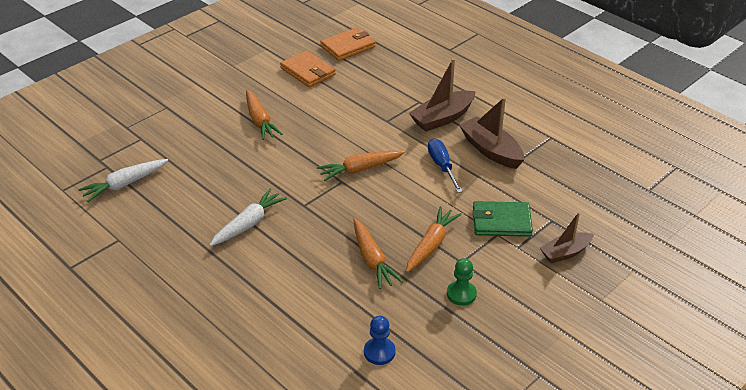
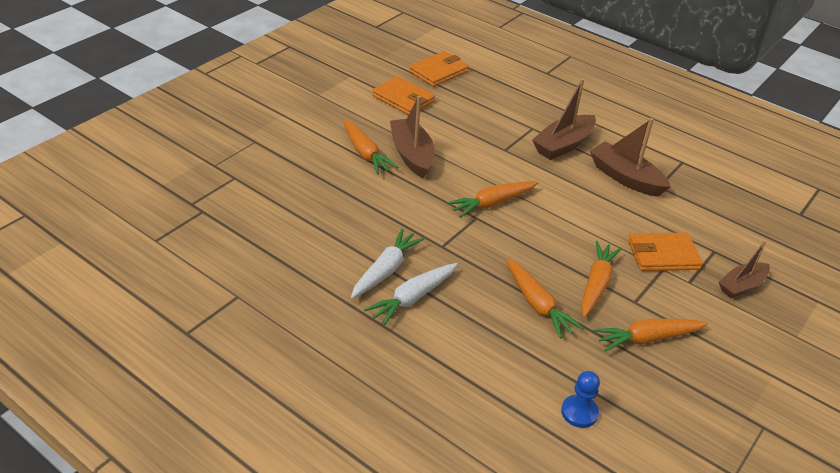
camera: 10 degrees left, 0 degrees up
white carrot [78,159,168,202] -> white carrot moved to [364,263,457,326]
blue screwdriver [428,139,463,193] -> none
green pawn [447,258,477,306] -> orange carrot [594,319,708,352]
green wallet [473,201,533,237] -> orange wallet [628,232,703,271]
none -> brown boat [390,96,435,178]

